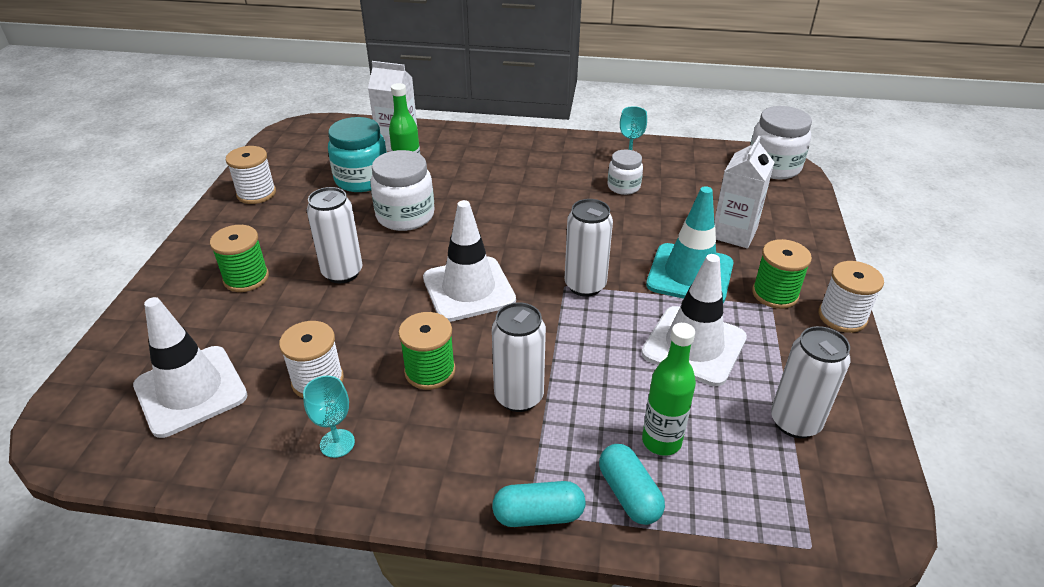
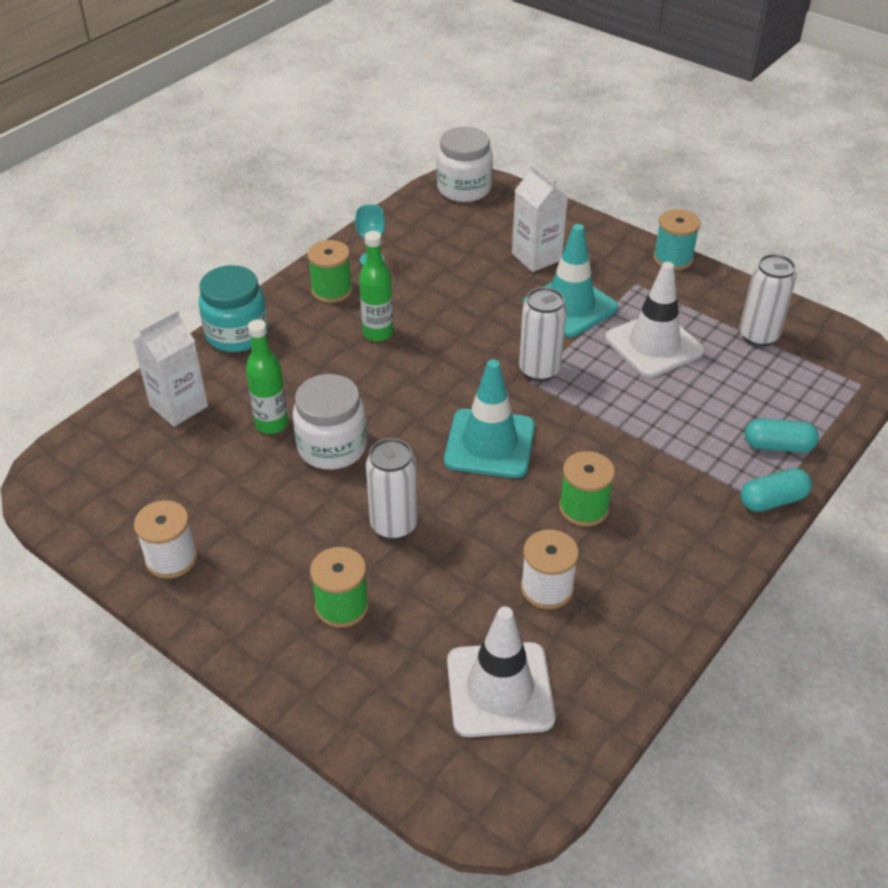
camera: 60 degrees left, 5 degrees up
turquoise goblet [303,376,355,458] -> none
turquoise jar [328,117,387,192] -> turquoise jar moved to [199,265,268,352]
white traffic cone [423,200,516,322] -> turquoise traffic cone [444,359,535,478]
white can [492,302,546,412] -> none
turquoise capsule [492,481,585,527] -> turquoise capsule turned 45 degrees clockwise [741,468,812,512]
white jar [608,149,643,195] -> none
green bottle [642,323,696,456] -> green bottle moved to [359,231,393,341]
green spool [752,239,812,309] -> green spool moved to [307,240,352,303]
white spool [819,261,884,333] -> turquoise spool [653,209,701,270]

